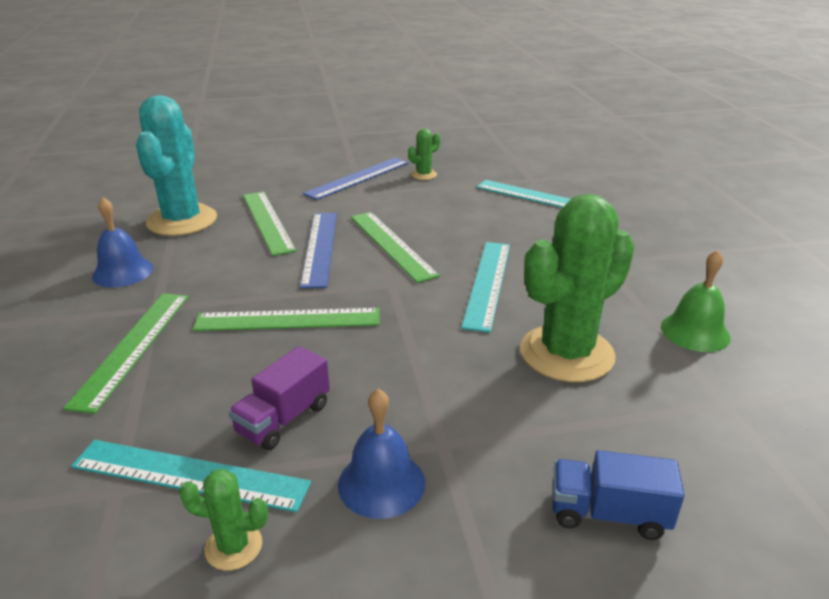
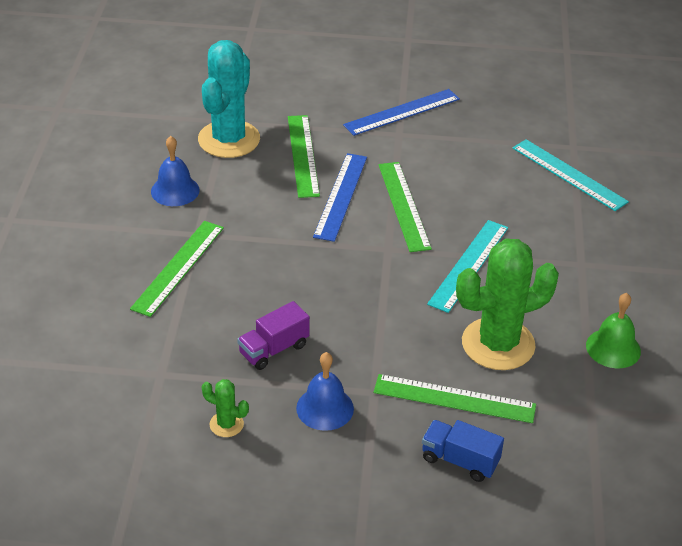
camera: 15 degrees right, 10 degrees up
turquoise ruler [71,440,311,512] -> none
green ruler [193,308,380,331] -> green ruler moved to [373,374,536,423]
green cactus [408,129,440,180] -> none

